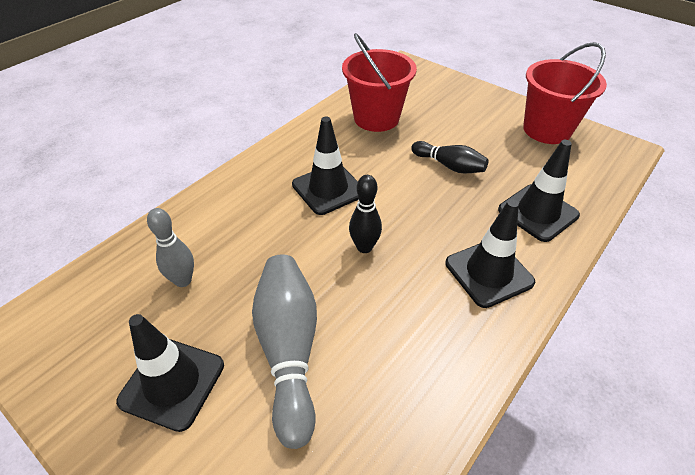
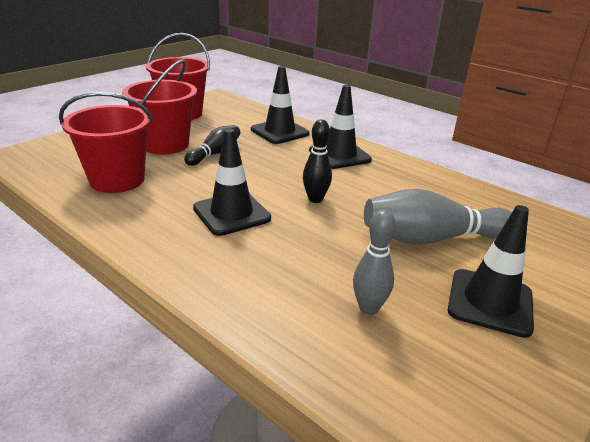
camera: 90 degrees left, 15 degrees down
none -> red bucket [122,60,197,154]

